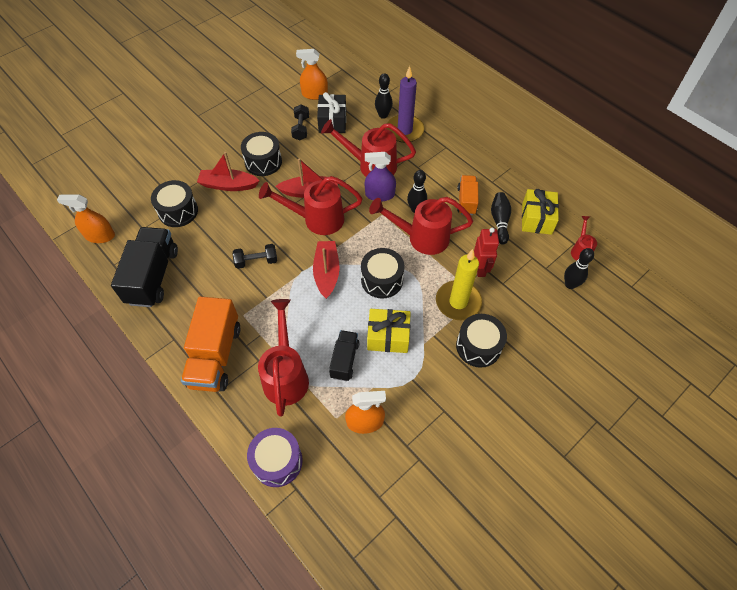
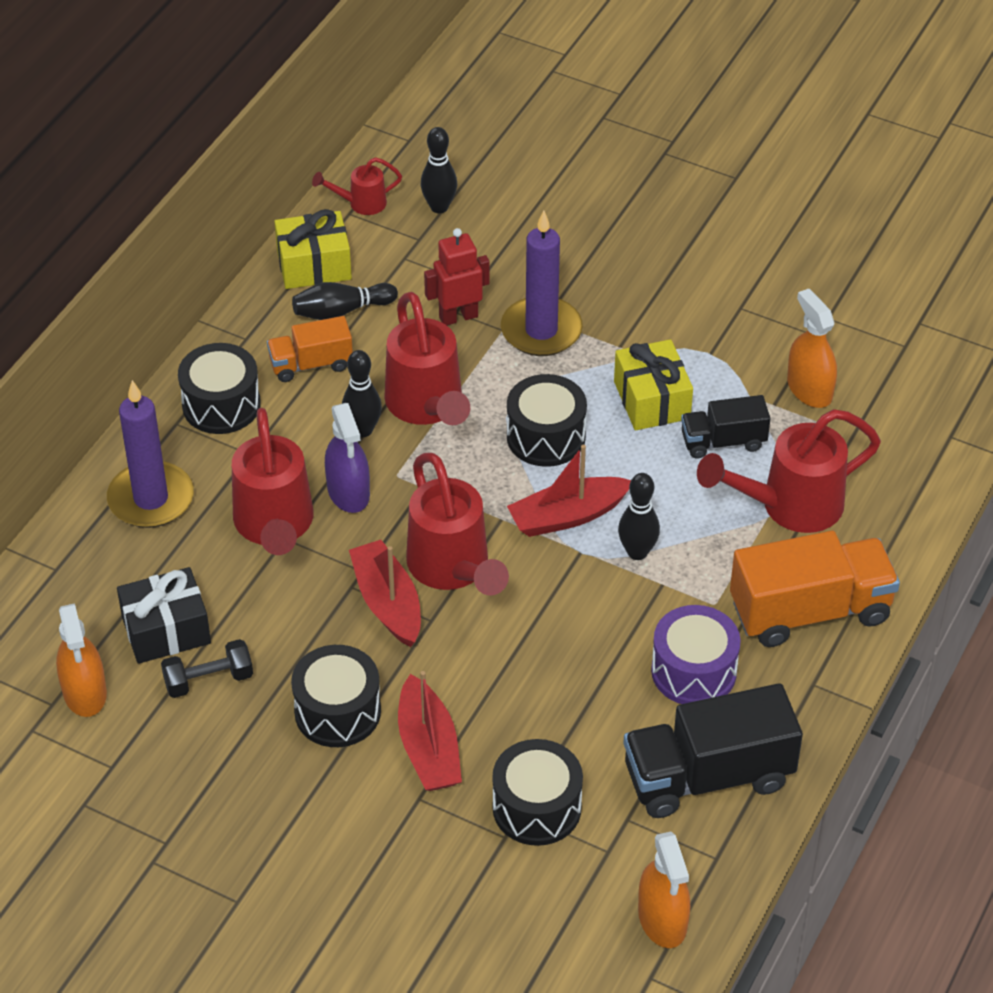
camera: 110 degrees left, 10 degrees down
black dumbbell [232,244,277,269] -> none
purple drum [247,428,303,487] -> purple drum moved to [651,605,741,704]
black bowling pin [375,73,393,119] -> black bowling pin moved to [618,473,660,560]
yellow candle [436,249,482,320] -> purple candle [501,211,583,356]
black drum [456,314,507,368] -> black drum moved to [178,343,261,434]

